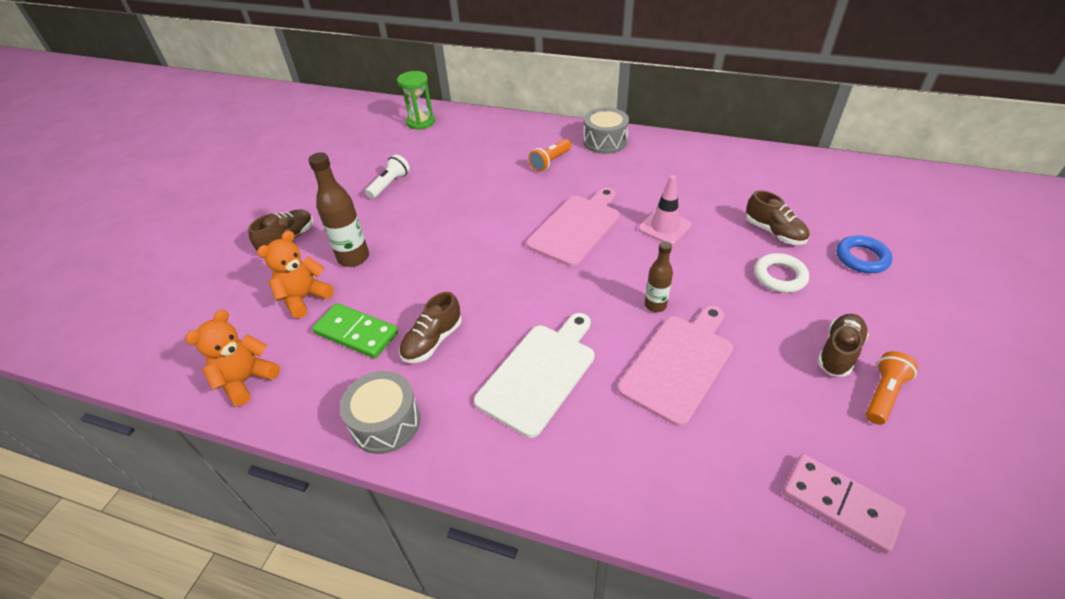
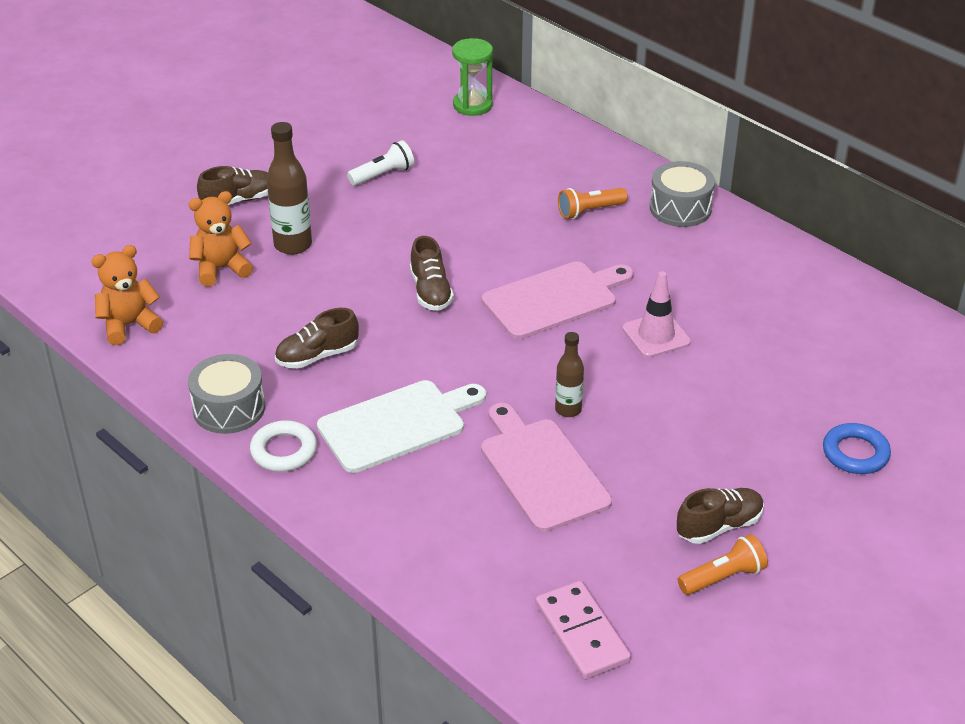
camera: 25 degrees right, 5 degrees down
green domino [312,303,398,358] -> none
pink cutting board [617,305,733,426] -> pink cutting board turned 90 degrees counterclockwise [481,403,612,532]
brown shoe [746,190,809,245] -> brown shoe moved to [410,236,454,311]
white ring [754,253,809,293] -> white ring moved to [250,420,317,472]

